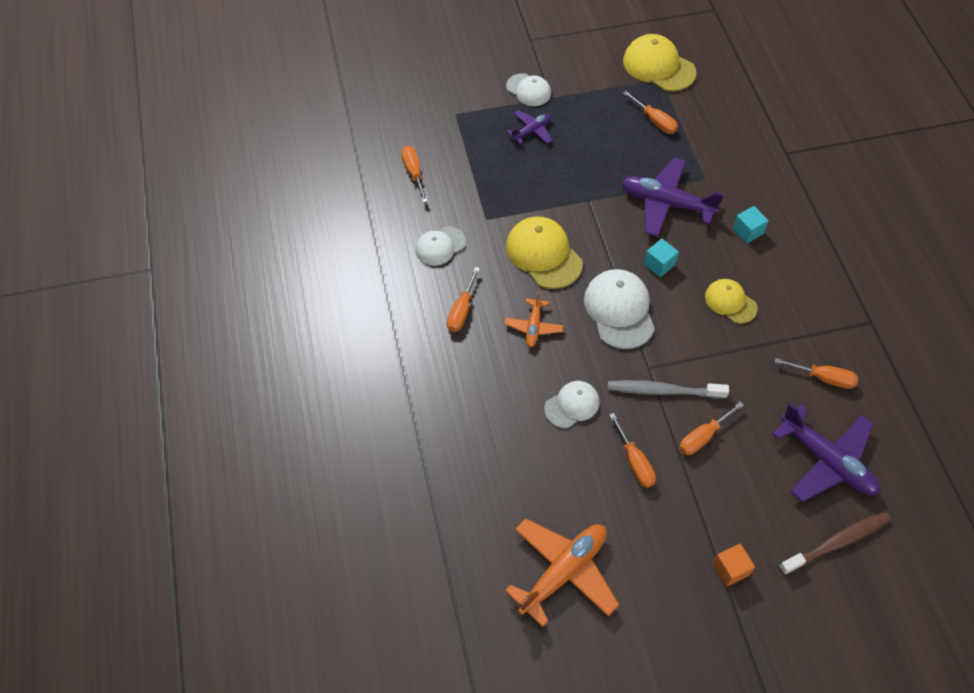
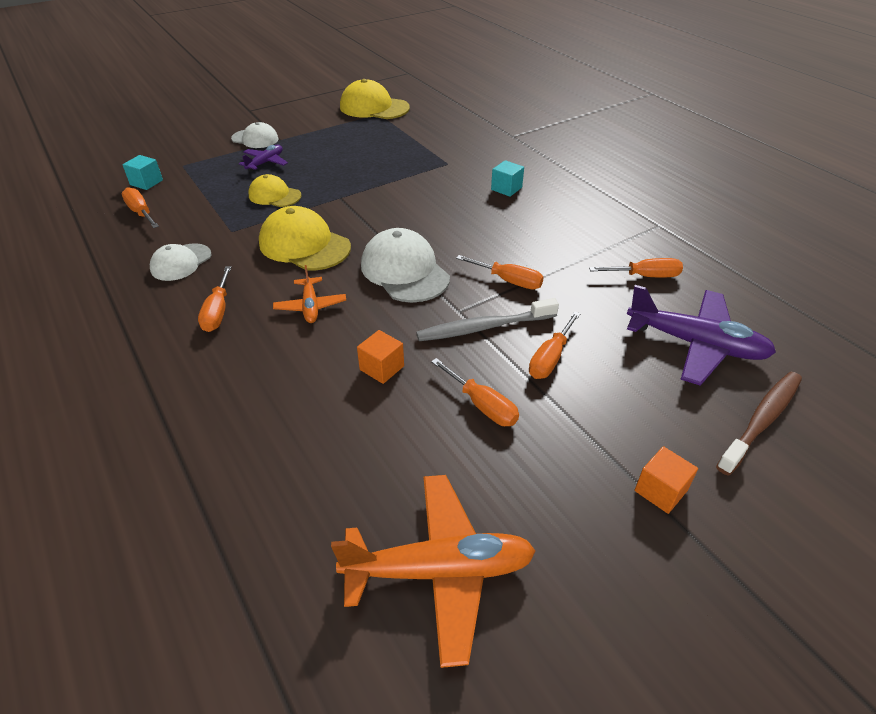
camera: 20 degrees left, 15 degrees down
orange plane [505,518,619,627] -> orange plane turned 60 degrees clockwise [331,475,536,668]
white cap [544,381,599,428] -> orange cube [357,330,404,384]
purple plane [621,158,724,237] -> none
orange screwdriver [623,91,678,134] -> orange screwdriver moved to [456,255,544,290]
turquoise cube [644,238,679,277] -> turquoise cube moved to [122,155,163,190]
yellow cap [705,279,758,324] -> yellow cap moved to [248,174,301,207]

